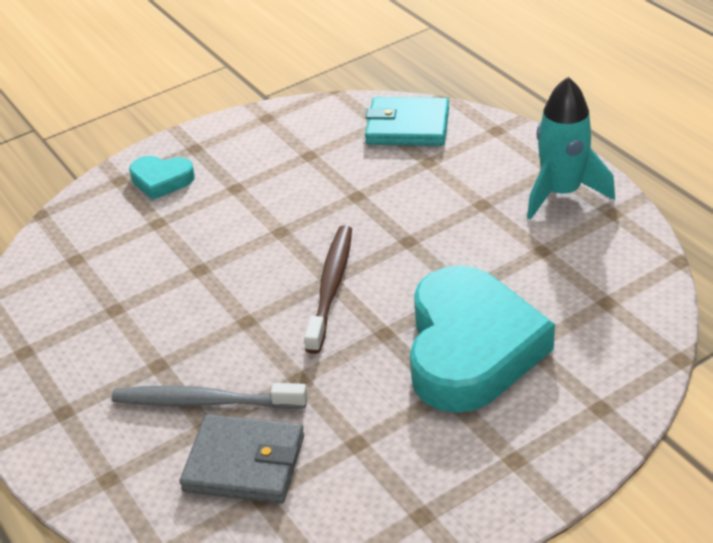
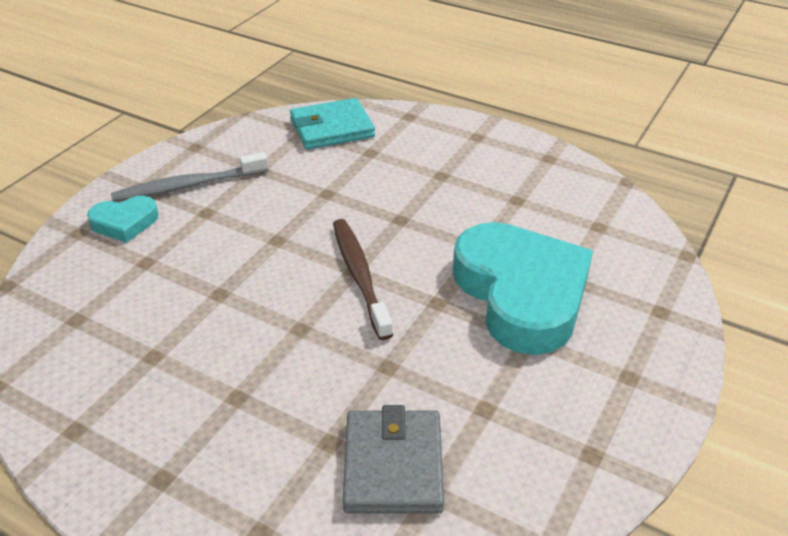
camera: 30 degrees left, 0 degrees up
grey toothbrush [112,383,308,409] -> grey toothbrush moved to [111,152,269,202]
grey wallet [180,414,304,504] -> grey wallet turned 75 degrees counterclockwise [343,405,444,513]
turquoise rocket [527,77,615,220] -> none

